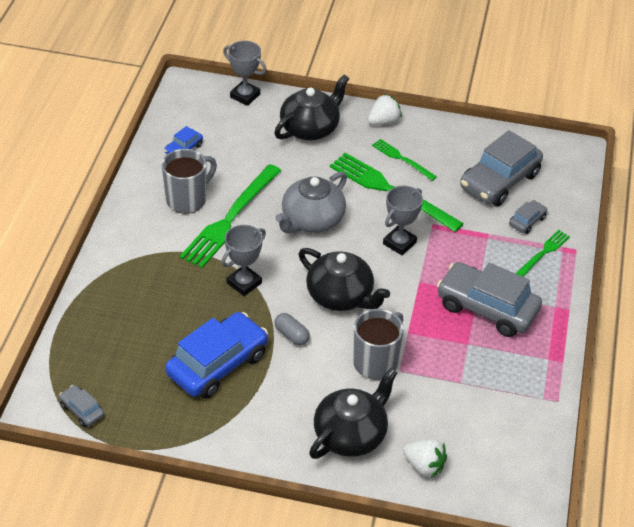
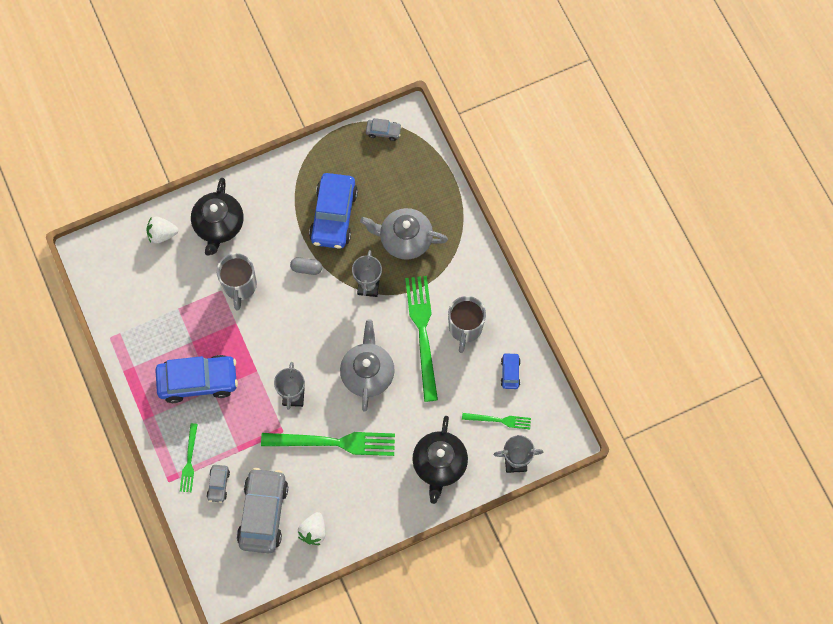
camera: 145 degrees right, 25 degrees up
black teapot [299,248,390,311] -> none
white strawberry [368,94,402,125] -> white strawberry moved to [298,512,325,545]
green fork [372,139,437,181] -> green fork moved to [462,413,531,429]
grey car [437,262,542,337] -> blue car [155,355,238,403]
none -> grey teapot [360,208,448,260]

